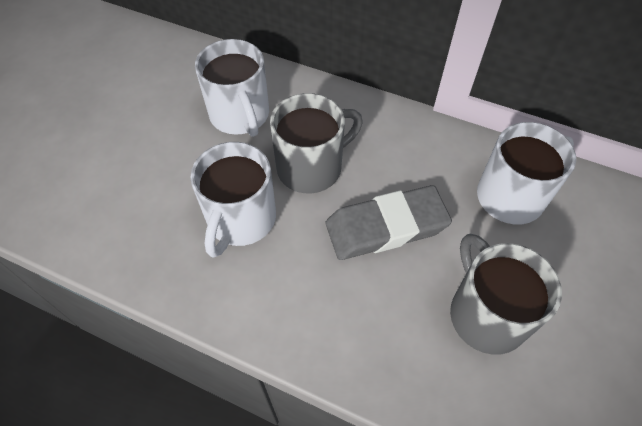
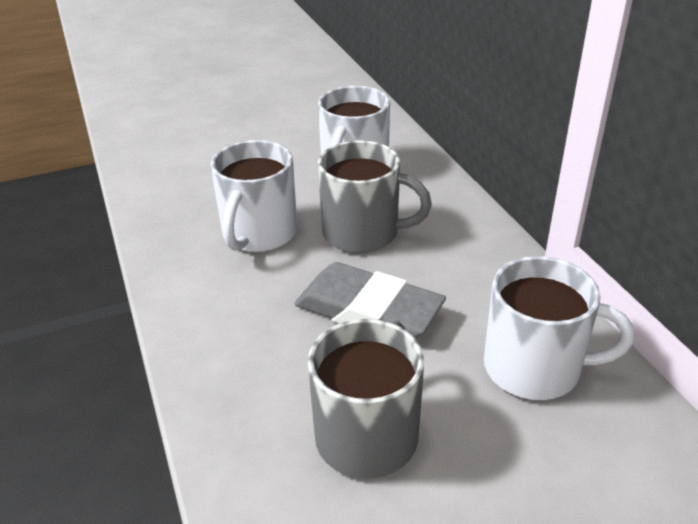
camera: 45 degrees right, 20 degrees down
white mug [190,142,276,258] -> white mug turned 45 degrees counterclockwise [210,140,297,252]

